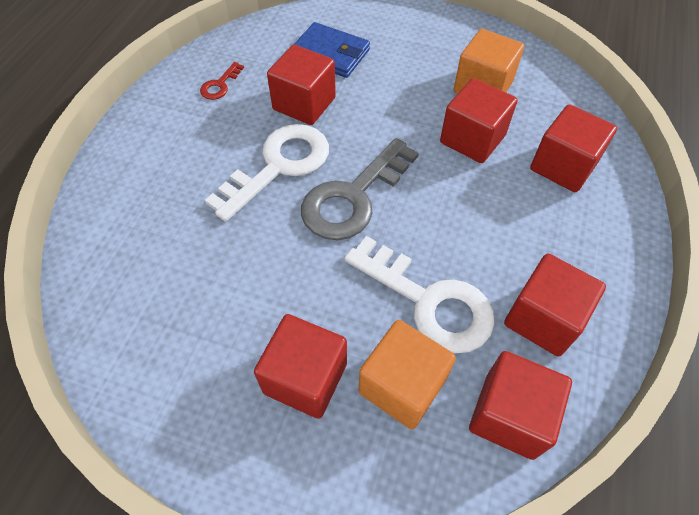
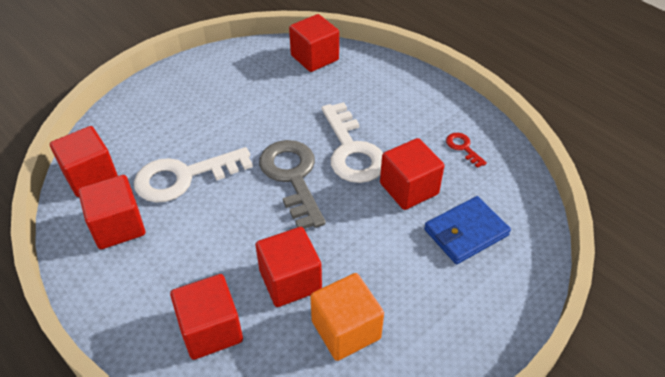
camera: 120 degrees right, 10 degrees down
red cube [254,314,347,419] -> red cube moved to [289,14,339,72]
orange cube [359,320,456,429] -> none

